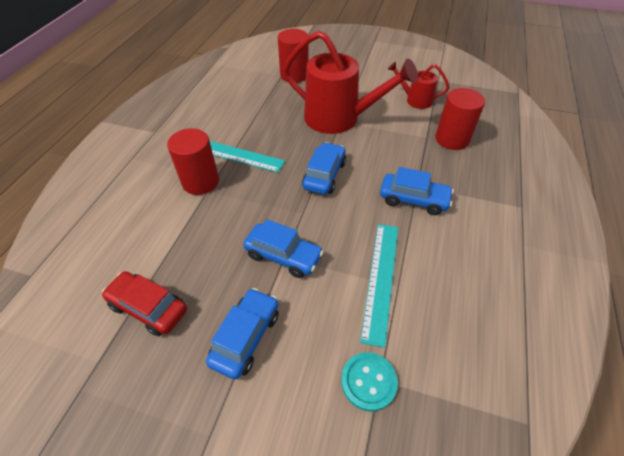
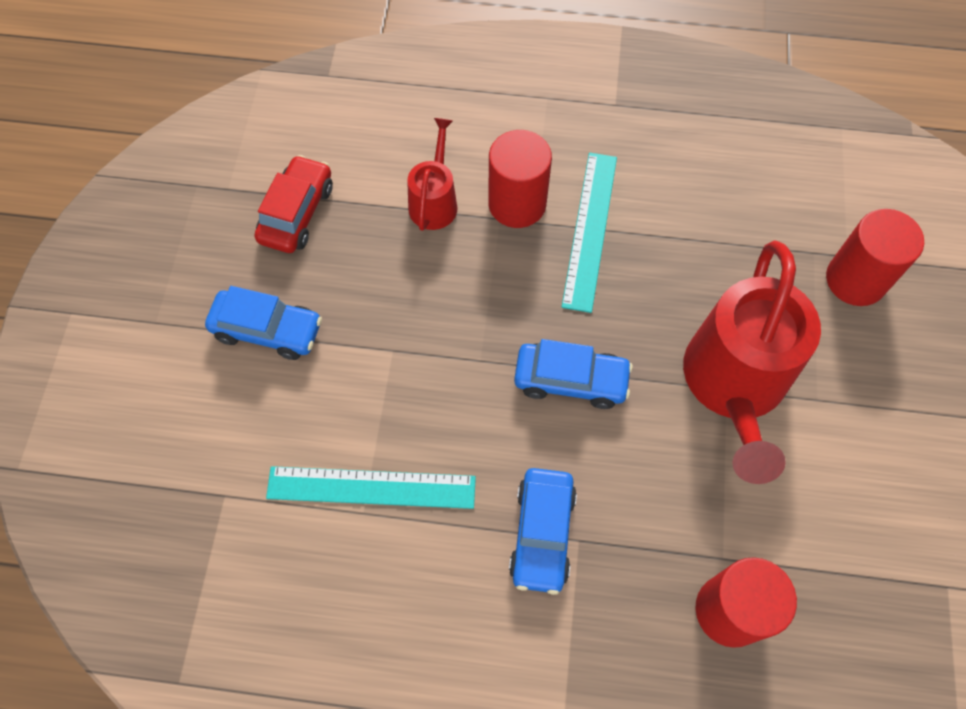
camera: 80 degrees right, 15 degrees up
blue car [243,219,324,278] -> none
turquoise button [341,352,398,411] -> none
red watering can [388,62,449,109] -> red watering can moved to [407,118,457,231]

